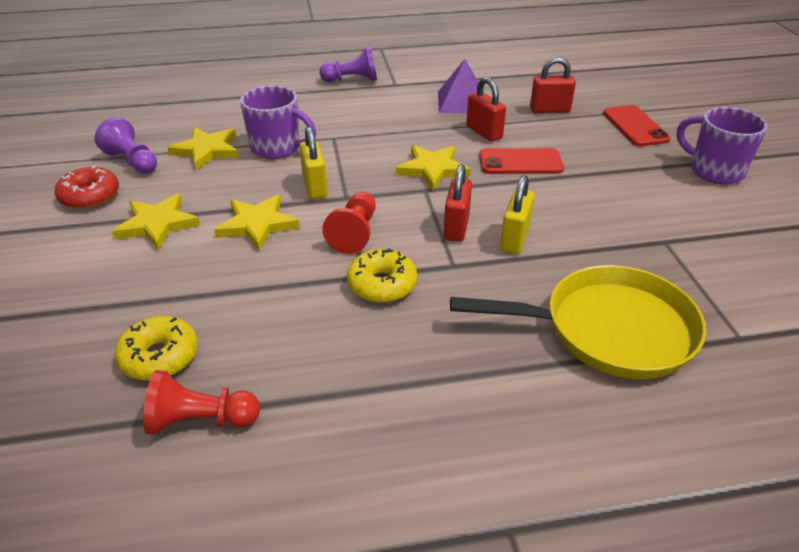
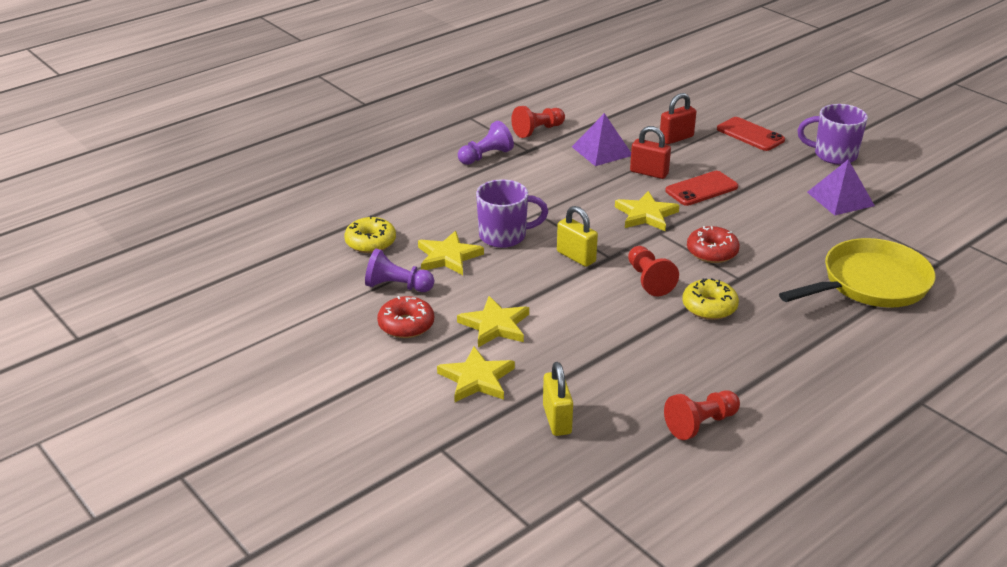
camera: 30 degrees left, 5 degrees down
yellow donut [114,316,198,381] -> yellow donut moved to [344,216,396,253]
yellow star [214,195,300,251] -> yellow star moved to [437,347,515,402]
red padlock [444,164,472,242] -> red donut [687,226,740,263]
yellow padlock [500,175,535,254] -> yellow padlock moved to [543,362,573,436]
none -> red pawn [511,106,565,138]
none -> purple pyramid [807,159,875,216]

